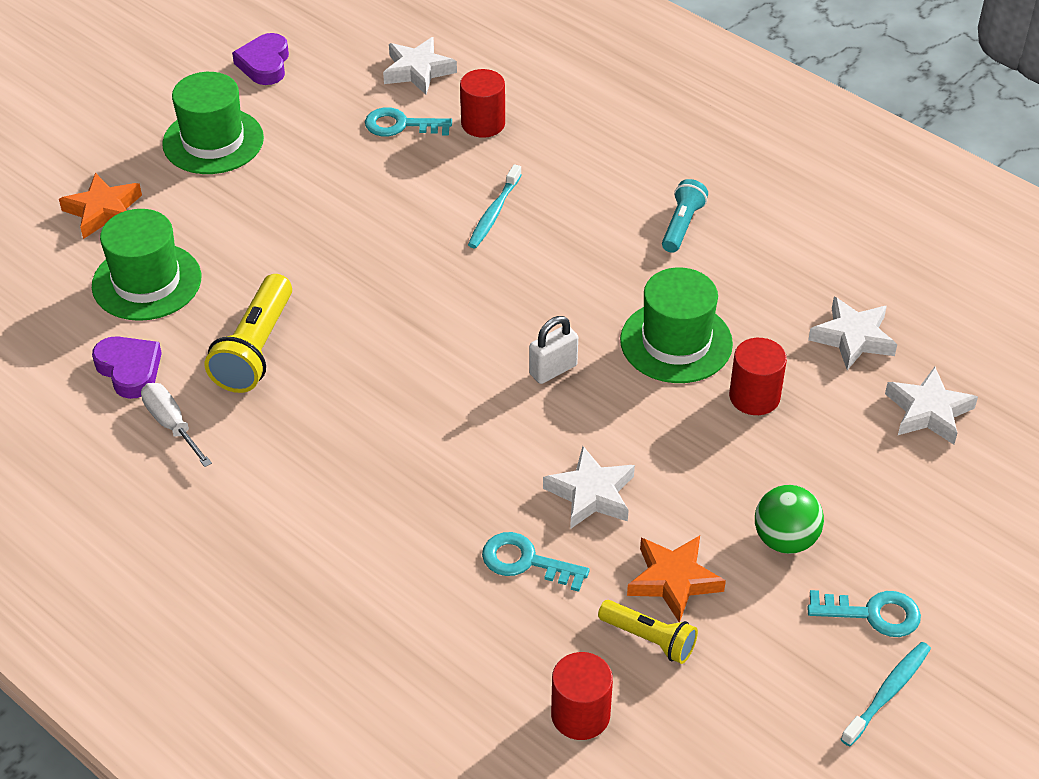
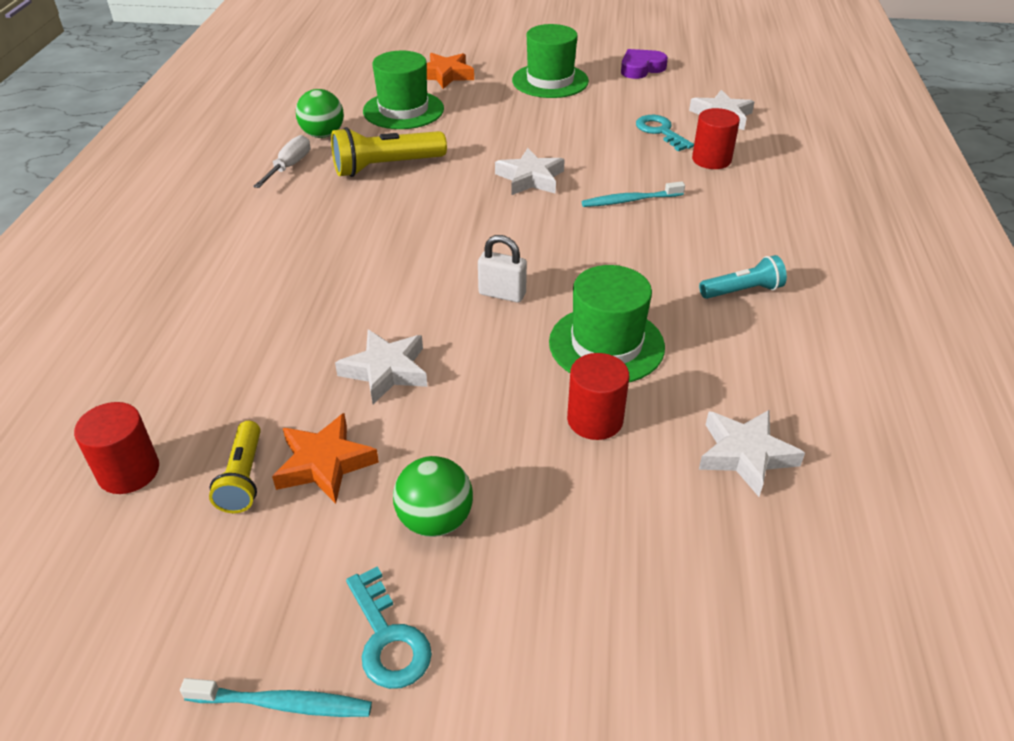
camera: 55 degrees right, 5 degrees down
purple heart [92,336,162,399] -> green ball [296,89,344,138]
turquoise key [482,532,590,592] -> none
white star [885,367,978,444] -> white star moved to [495,148,565,195]

